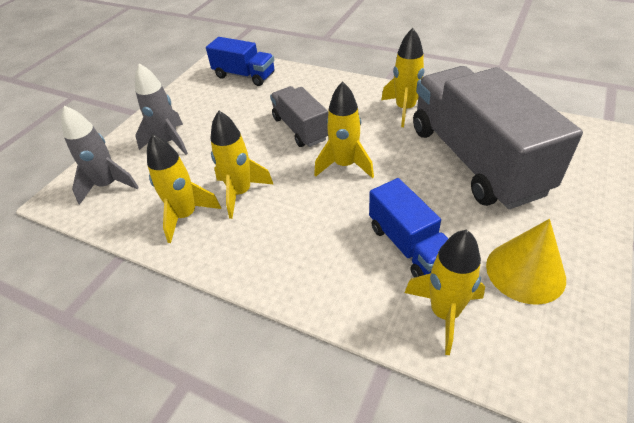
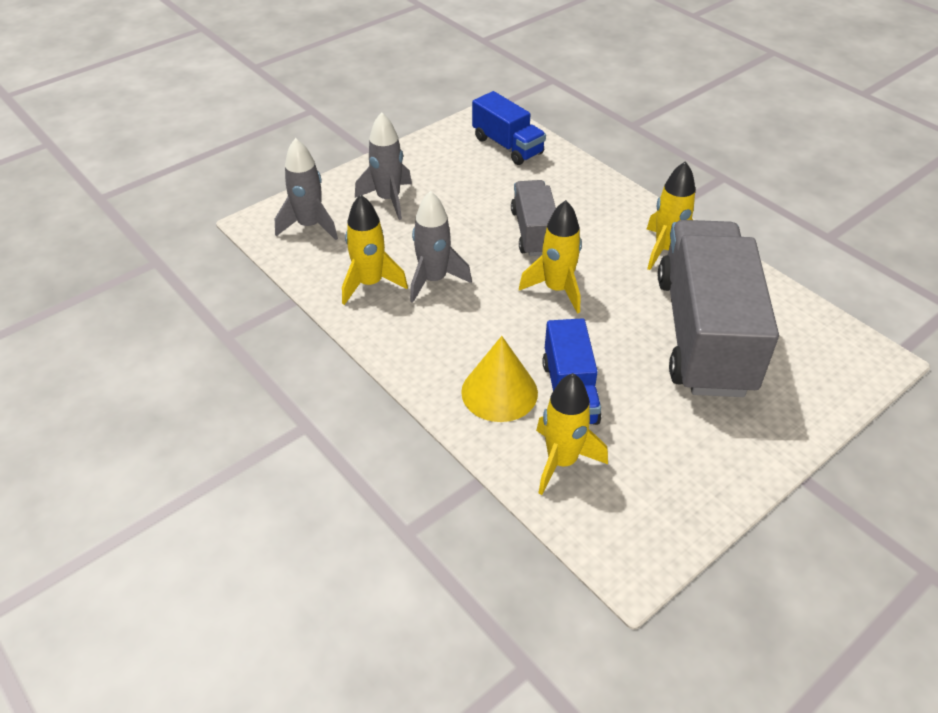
camera: 20 degrees right, 0 degrees up
yellow rocket [210,110,273,219] -> grey rocket [410,191,472,303]
yellow cone [486,219,566,305] -> yellow cone moved to [461,336,538,422]

